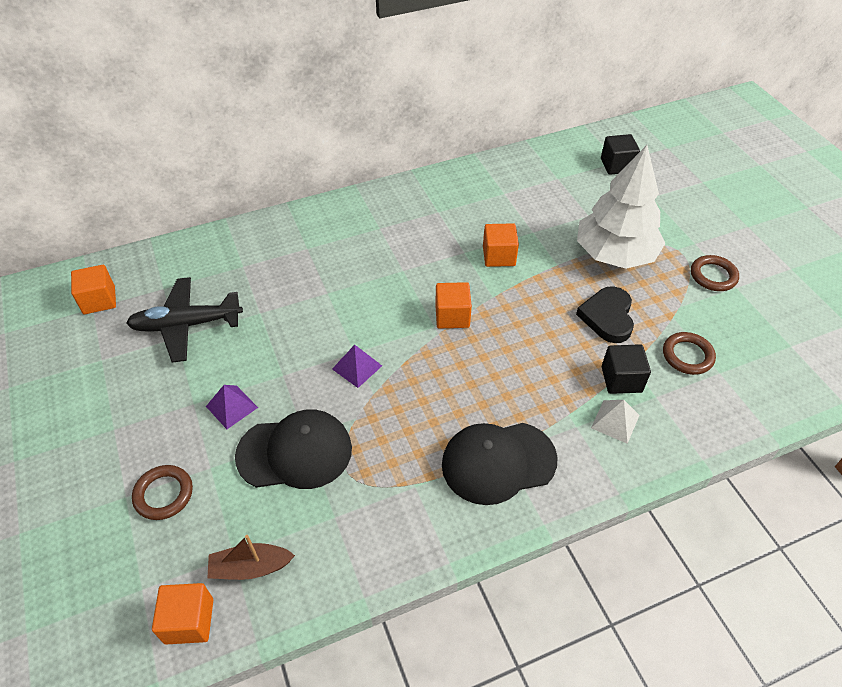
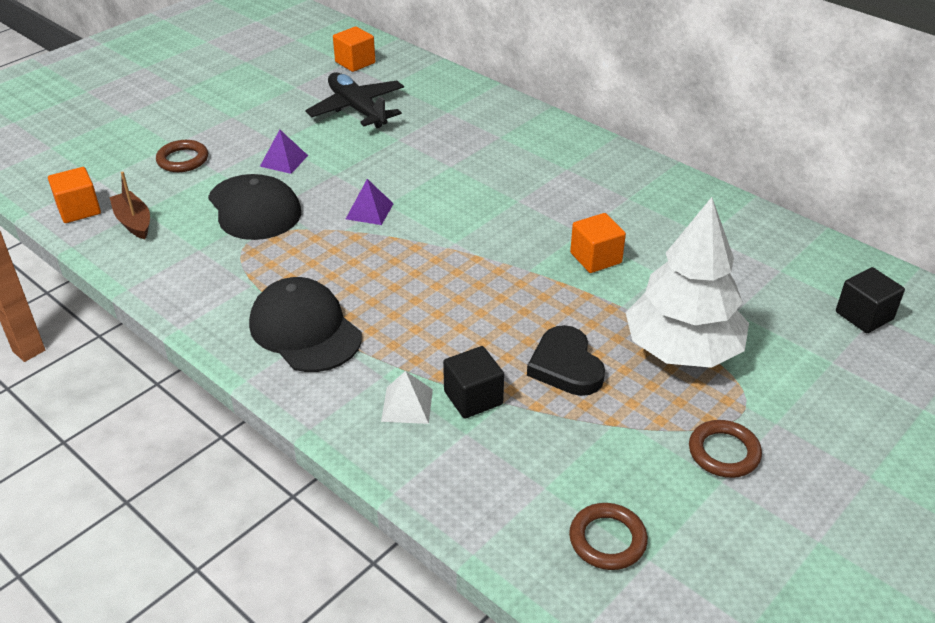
camera: 65 degrees right, 10 degrees down
orange cube [435,282,472,328] -> none
black heart [576,286,634,343] -> black heart turned 90 degrees counterclockwise [527,325,605,396]
brown ring [663,332,716,375] -> brown ring moved to [569,503,648,570]

